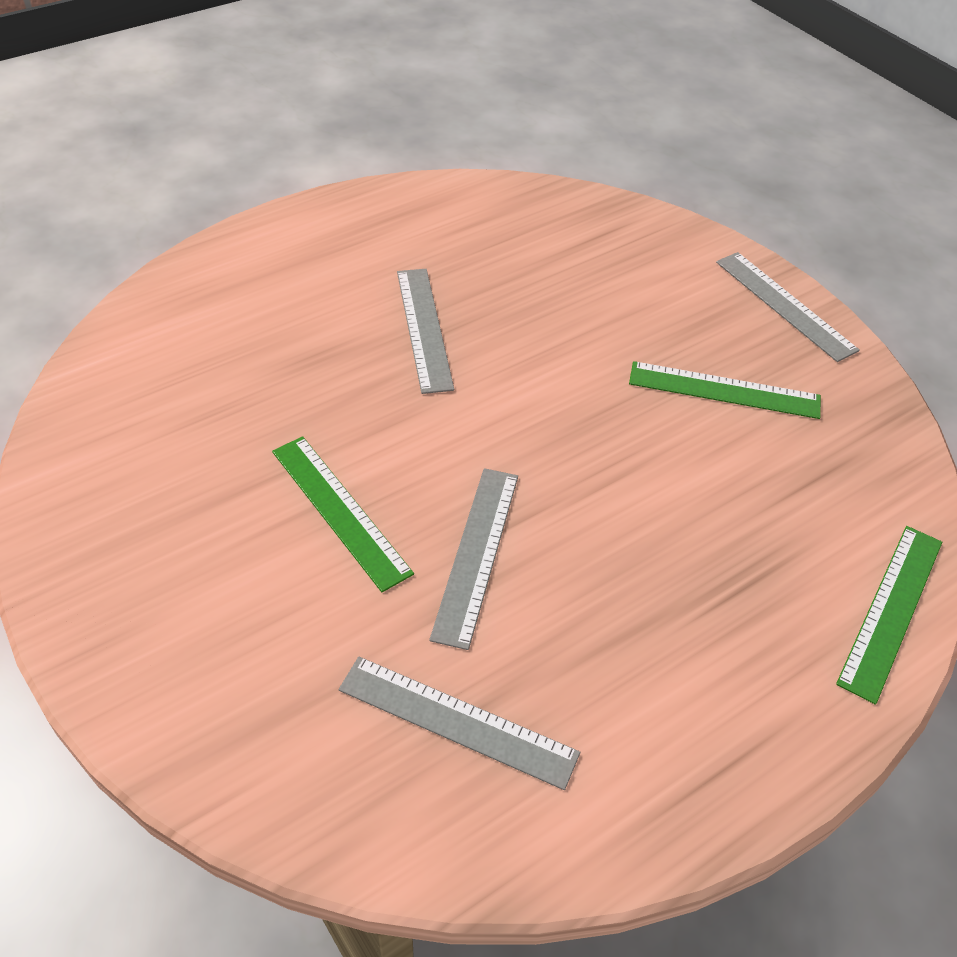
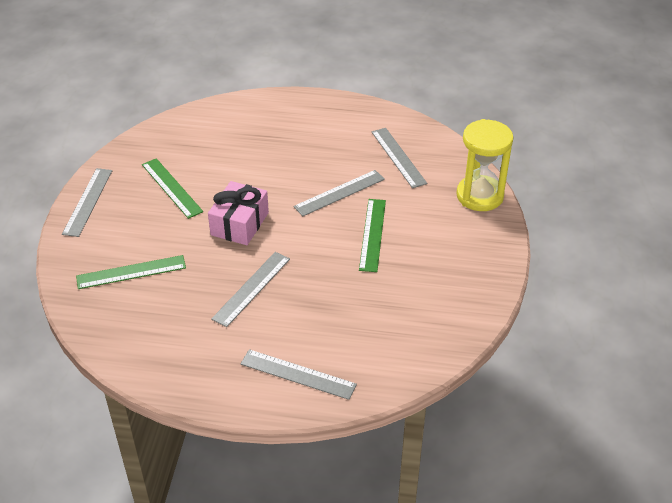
camera: 135 degrees left, 5 degrees down
green ruler [836,526,942,705] -> green ruler moved to [76,255,186,289]
none -> pink gift [208,181,269,245]
none -> grey ruler [241,349,357,400]
none -> yellow hourglass [456,119,514,211]

